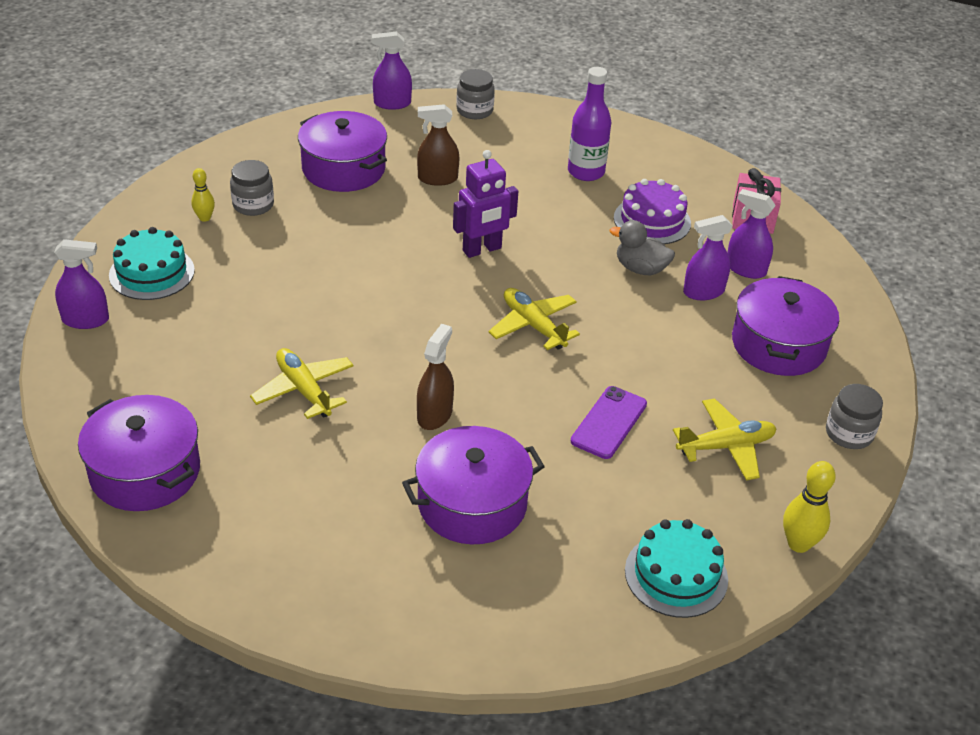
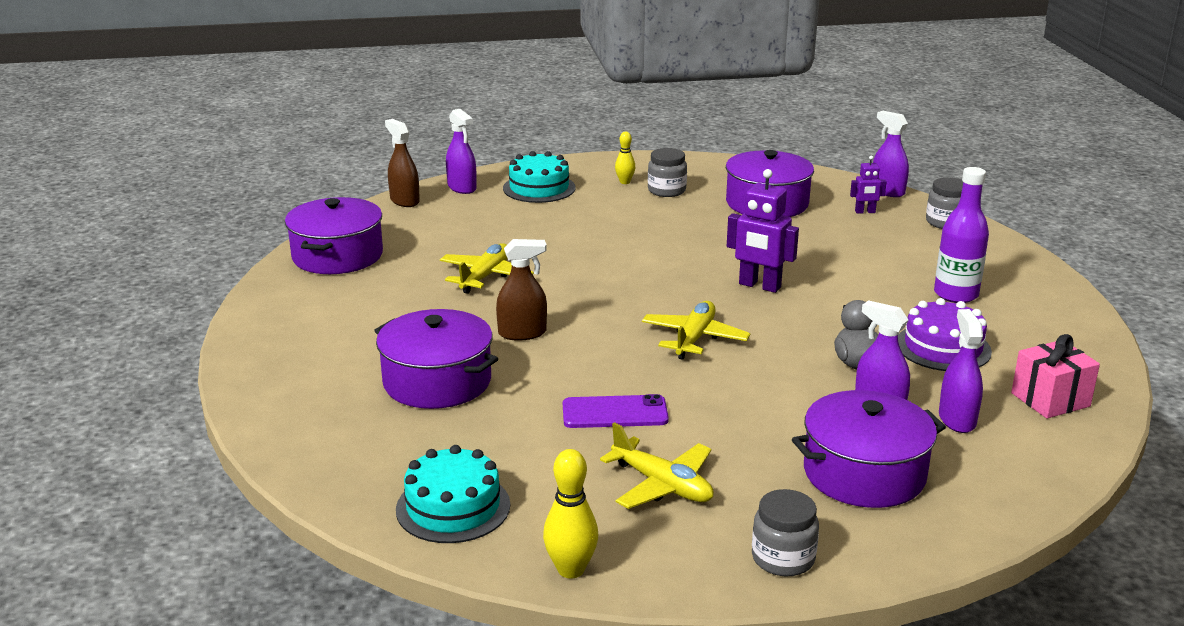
camera: 60 degrees right, 15 degrees down
brown spray bottle [417,104,460,186] -> brown spray bottle moved to [385,119,420,207]
none -> purple robot [850,155,887,214]

